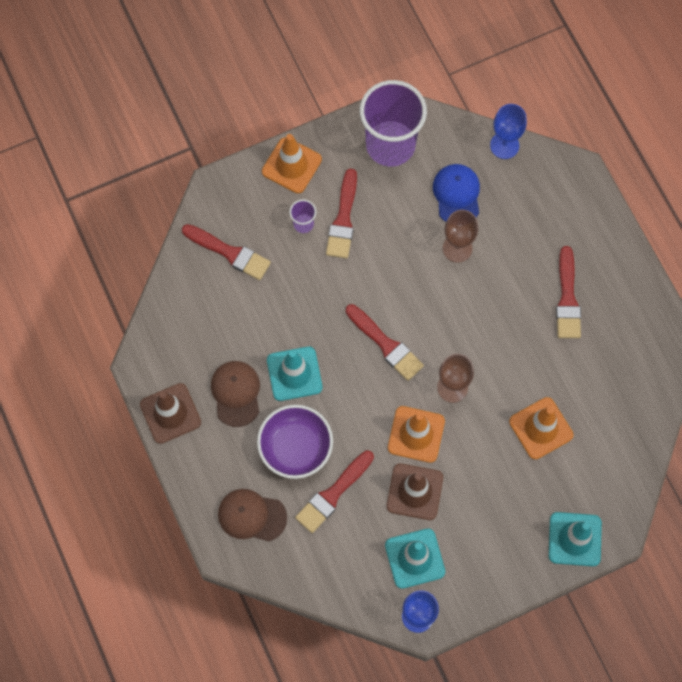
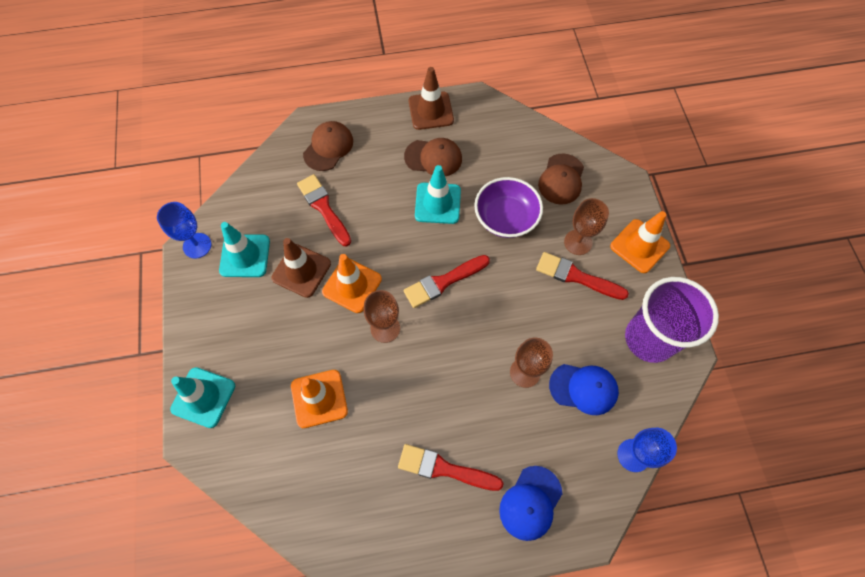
camera: 105 degrees right, 5 degrees down
red brush [182,224,271,280] -> brown cap [538,153,584,205]
purple bowl [257,405,333,479] -> purple bowl moved to [474,177,543,238]
purple cup [289,199,316,233] -> brown goblet [564,198,609,255]
none -> blue cap [499,466,562,541]

